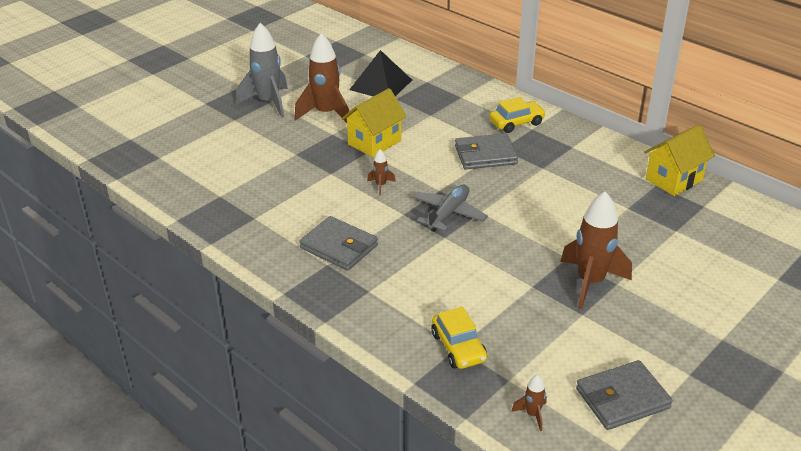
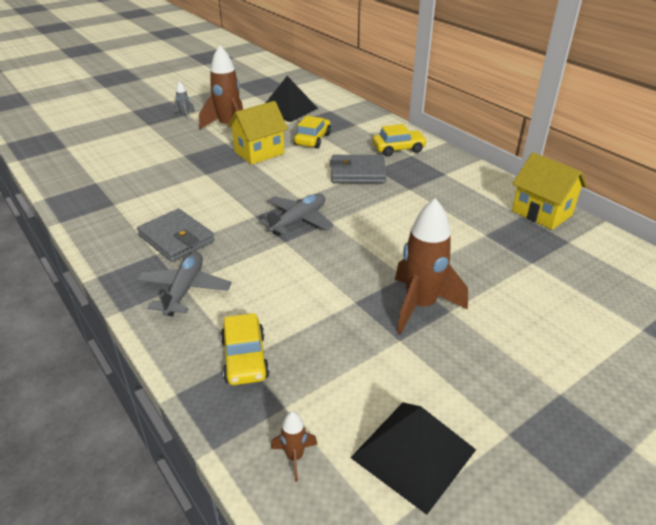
camera: 10 degrees right, 0 degrees up
grey rocket [237,23,288,117] -> grey rocket [172,81,195,120], size x0.44
brown rocket [367,149,396,195] -> none
grey wallet [576,360,673,430] -> black pyramid [350,402,476,515]
yellow house [644,125,715,196] -> yellow house turned 75 degrees clockwise [512,152,587,230]
none -> grey plane [137,252,232,316]
none -> yellow car [294,116,331,148]

